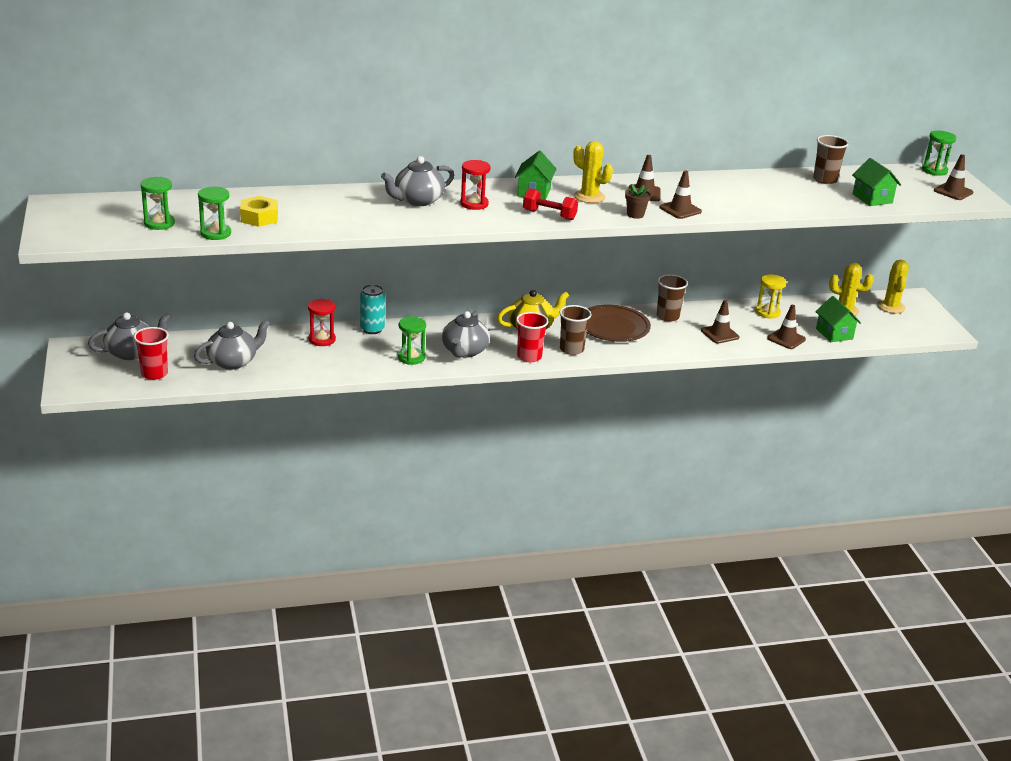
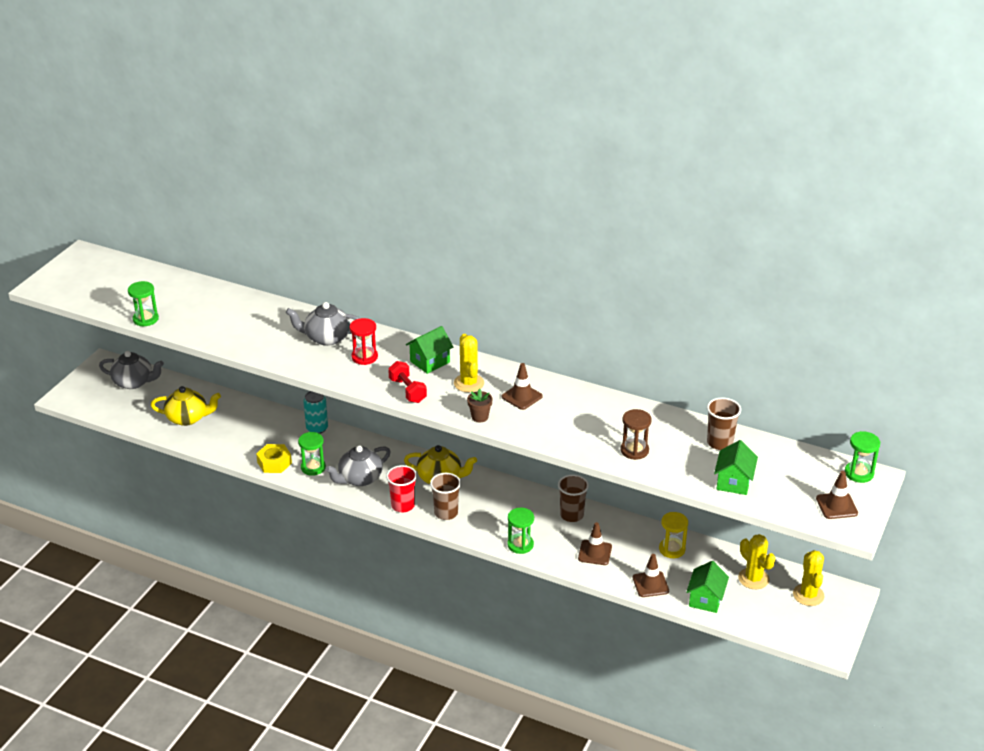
camera: 40 degrees right, 5 degrees up
red cup [133,327,169,380] -> none
green hourglass [141,177,175,230] -> green hourglass moved to [507,508,534,554]
grey teapot [194,320,270,370] -> yellow teapot [150,386,221,426]
yellow nut [240,196,278,227] -> yellow nut moved to [256,444,292,473]
red hourglass [308,299,336,346] -> none
brown plate [587,304,651,342] -> none
brown traffic cone [659,170,702,219] -> none
yellow cactus [877,260,909,313] -> yellow cactus turned 45 degrees counterclockwise [793,550,825,606]
none -> brown hourglass [621,409,652,460]

